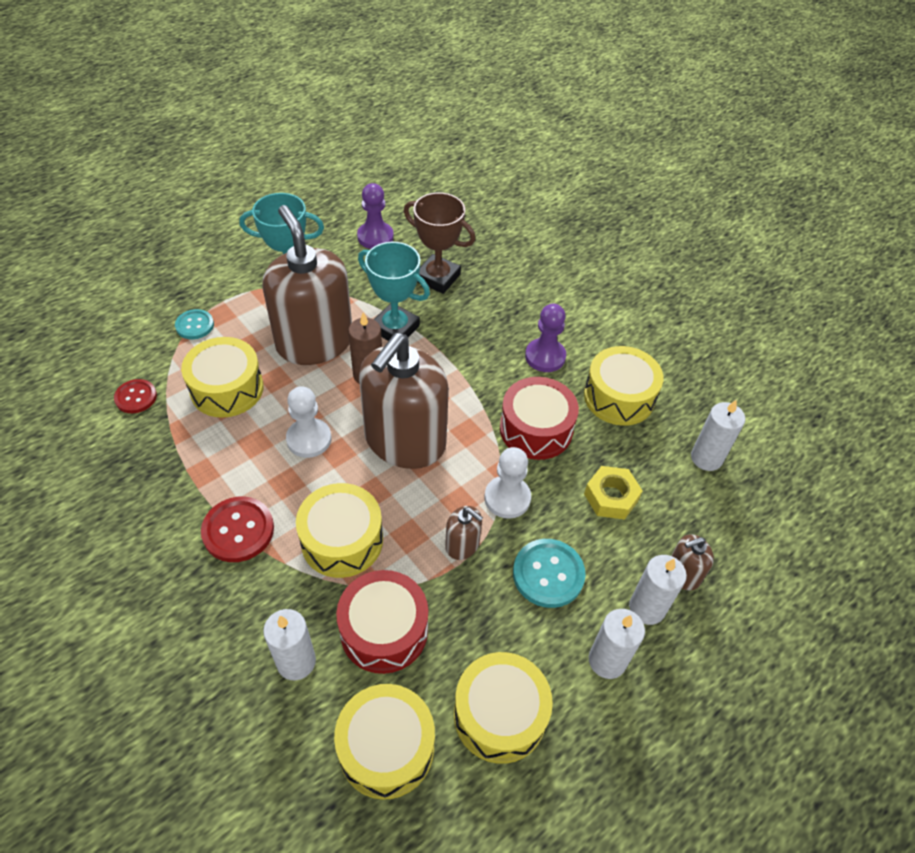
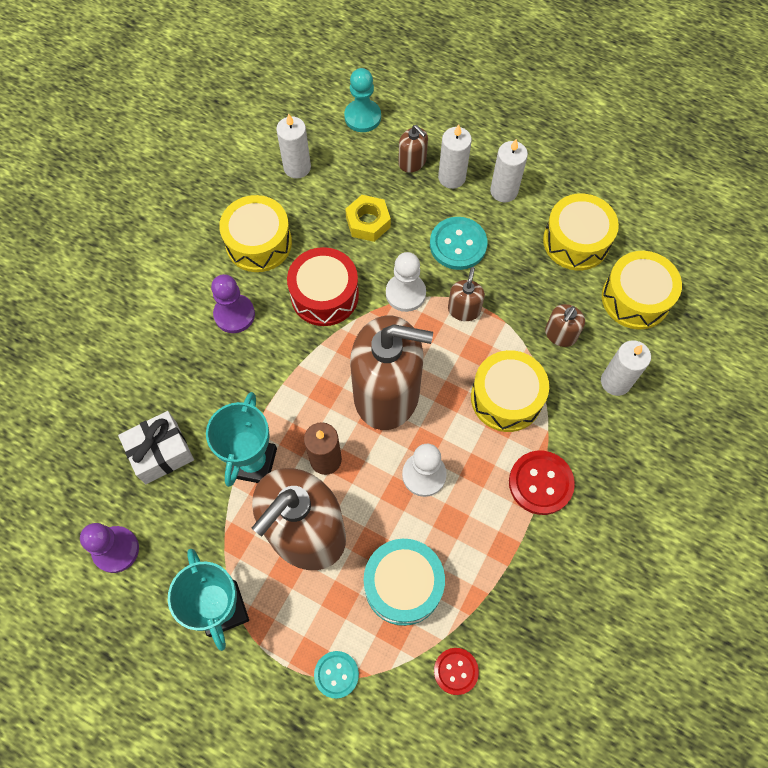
camera: 110 degrees left, 15 degrees up
yellow drum [181,337,264,418] -> turquoise drum [364,539,445,626]
red drum [336,570,428,674] -> brown soap dispenser [545,304,585,347]
brown trophy [404,192,475,294] -> white gift [118,411,194,484]
none -> turquoise pawn [344,68,381,132]

